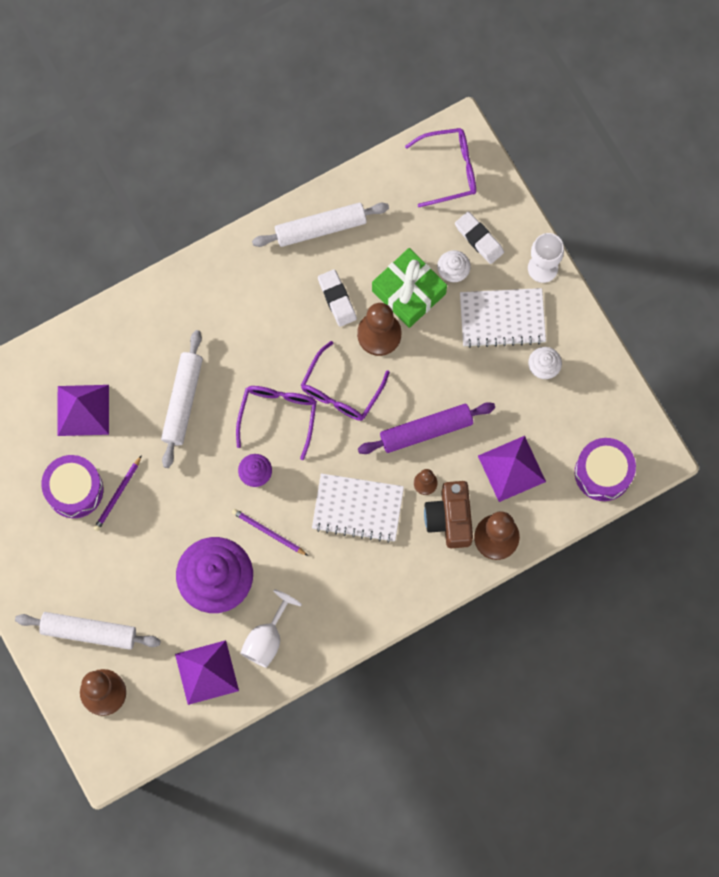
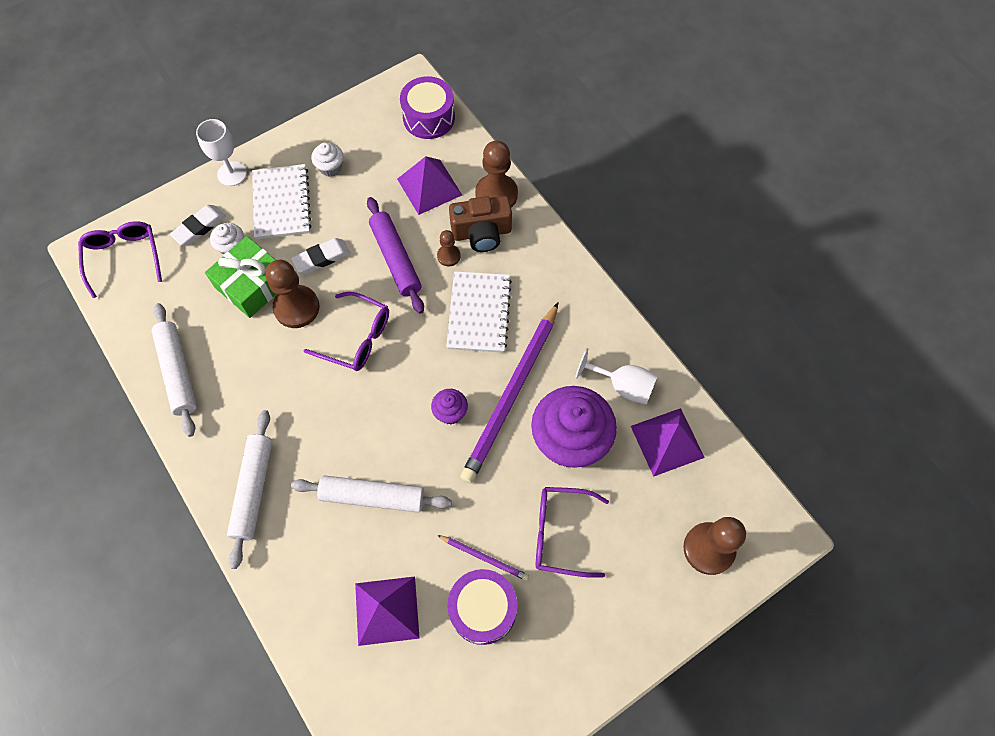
camera: 95 degrees left, 10 degrees down
white rolling pin [15,612,161,650] -> white rolling pin moved to [227,410,272,569]
purple pencil [232,509,308,556] -> purple pencil [460,302,558,483], size x2.29
purple glasses [236,386,317,460] -> purple glasses moved to [535,487,609,578]
white eraser [318,269,357,327] -> white eraser moved to [291,238,350,274]

